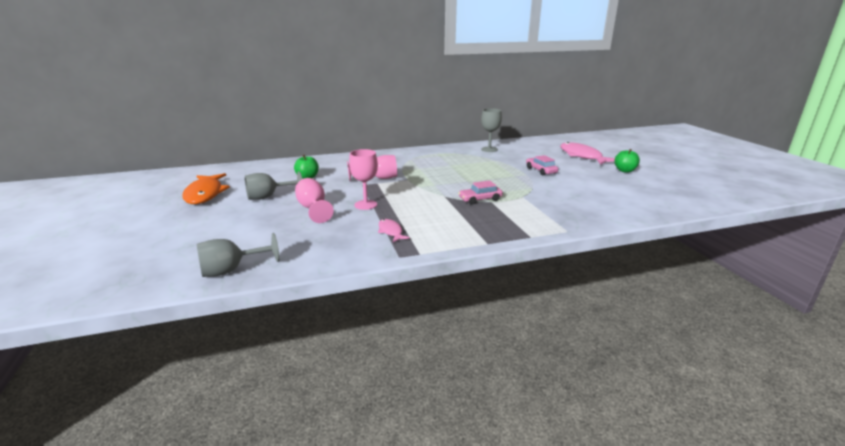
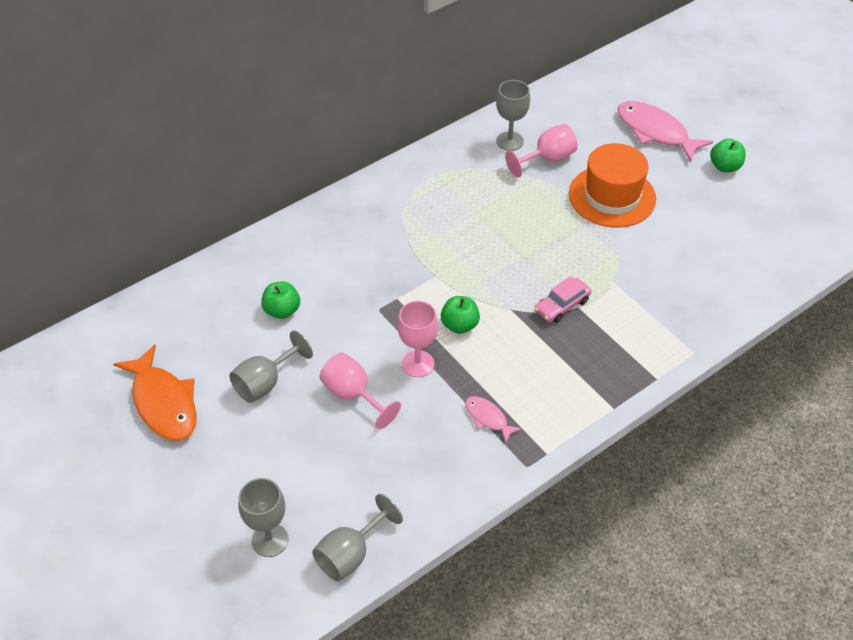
camera: 20 degrees left, 25 degrees up
pink goblet [347,155,397,181] -> pink goblet moved to [505,124,578,177]
pink car [526,155,558,175] -> orange hat [569,143,656,228]
none -> grey goblet [238,478,289,557]
none -> green apple [441,296,480,334]

